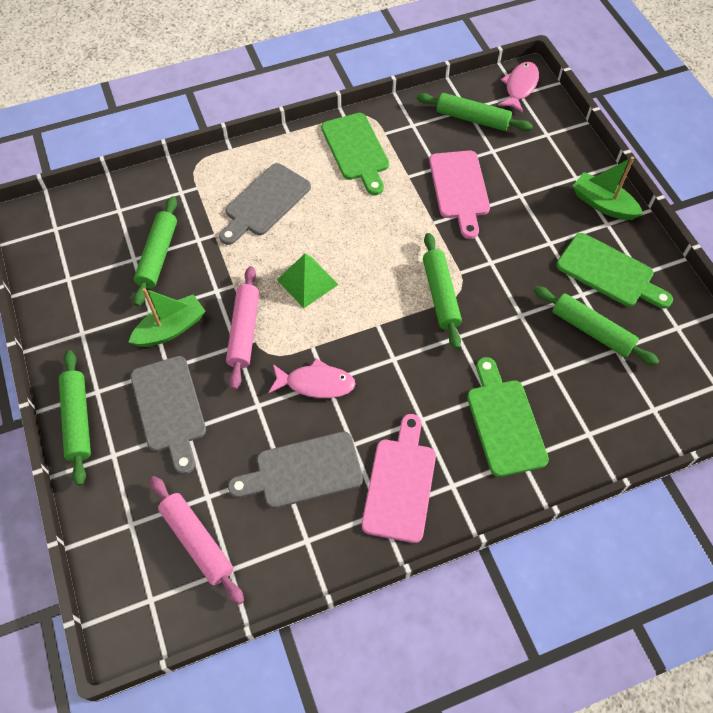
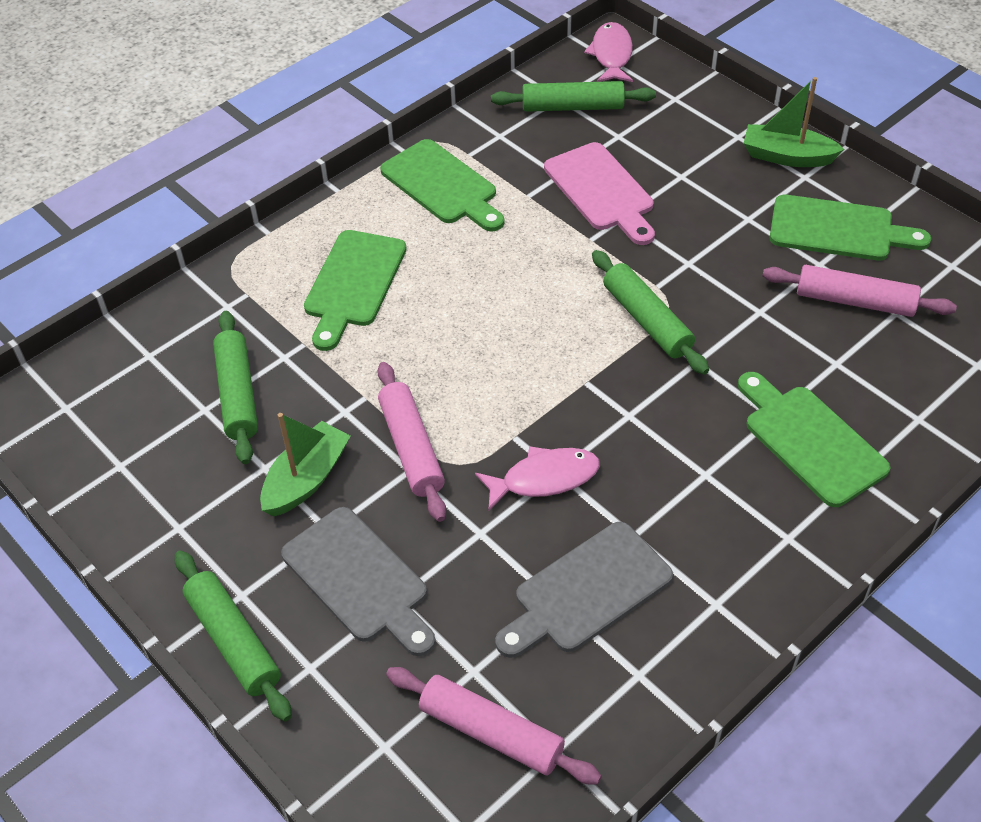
camera: 20 degrees left, 10 degrees down
grey cutting board [219,163,311,245] -> green cutting board [304,230,407,351]
green pyramid [277,254,339,308] -> none
pink cutting board [362,414,436,543] -> none
green rolling pin [534,286,659,366] -> pink rolling pin [762,265,957,317]

